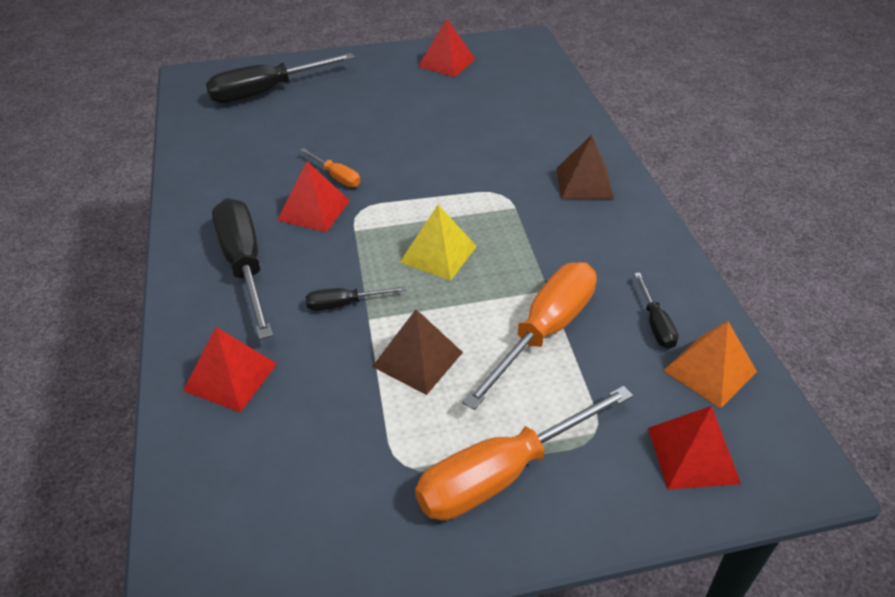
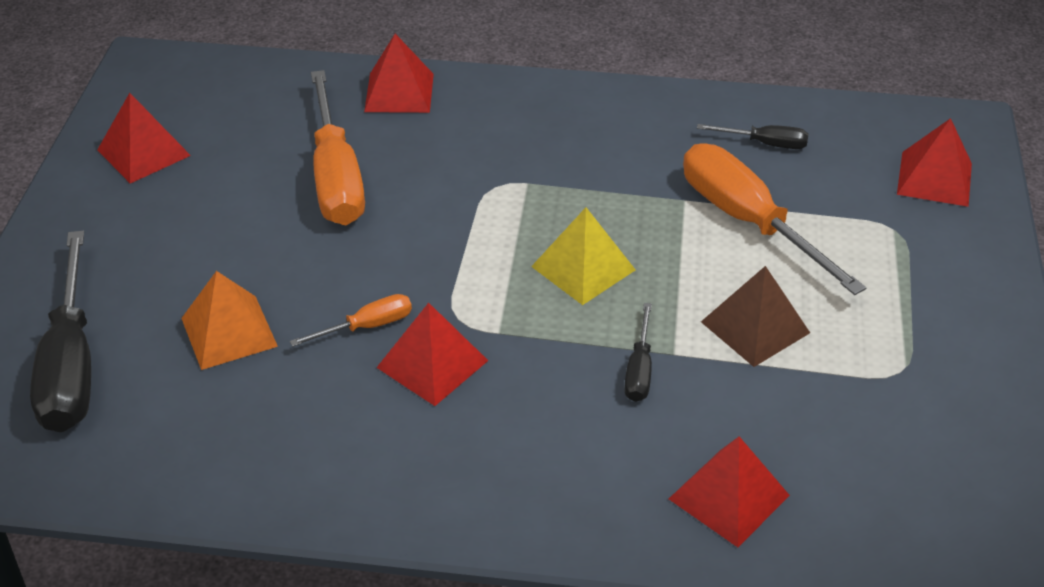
camera: 70 degrees left, 0 degrees up
black screwdriver [212,198,273,340] -> none
orange screwdriver [415,386,633,520] -> orange screwdriver moved to [311,70,365,225]
brown pyramid [557,135,614,199] -> none
orange pyramid [663,321,757,409] -> orange pyramid moved to [181,271,278,370]
none -> red pyramid [364,34,434,113]

